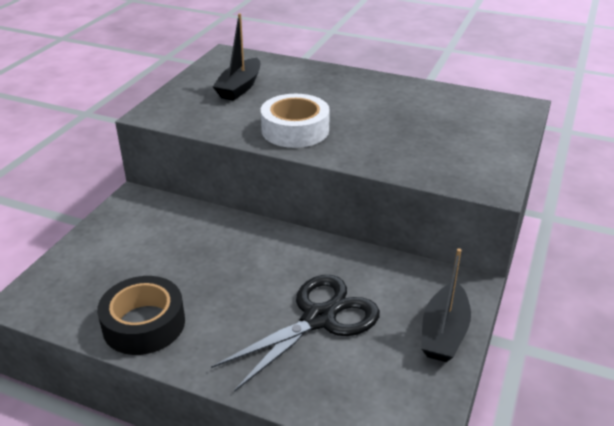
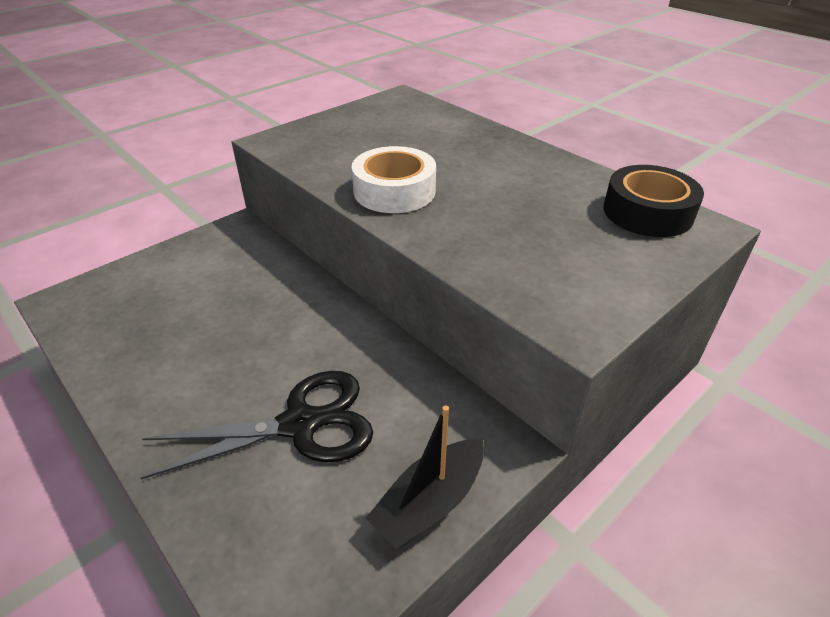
camera: 25 degrees right, 5 degrees up
black tape [97,276,185,355] -> black tape moved to [604,165,704,237]
black boat [213,13,260,101] -> none

